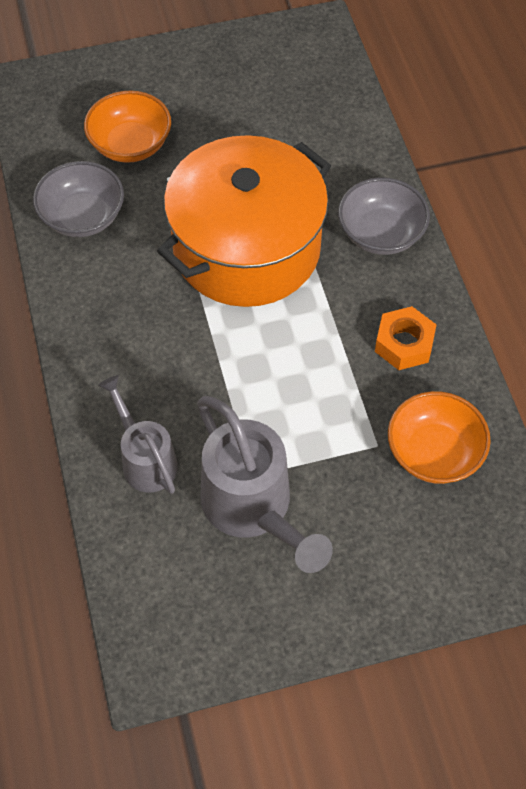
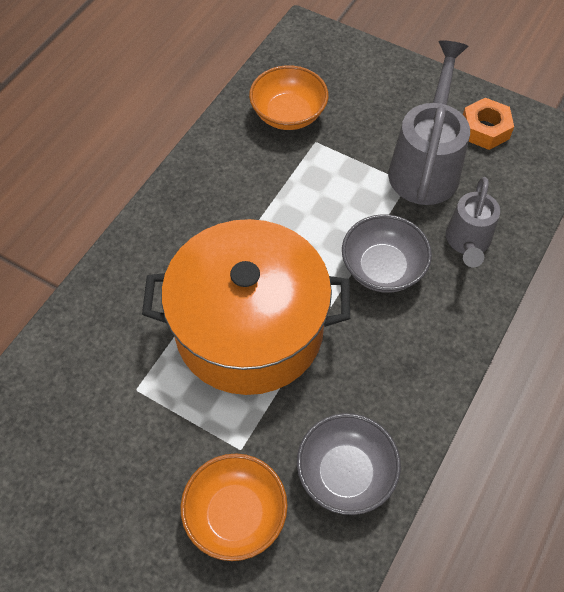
camera: 135 degrees left, 0 degrees up
grey bowl [338,177,430,255] -> grey bowl moved to [342,214,432,293]
orange nut [375,306,437,370] -> orange nut moved to [463,98,514,150]

